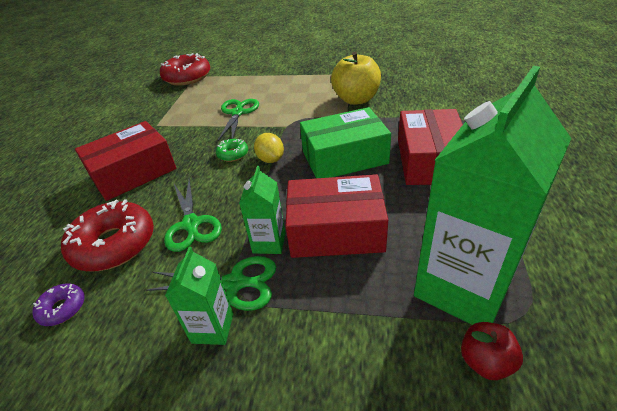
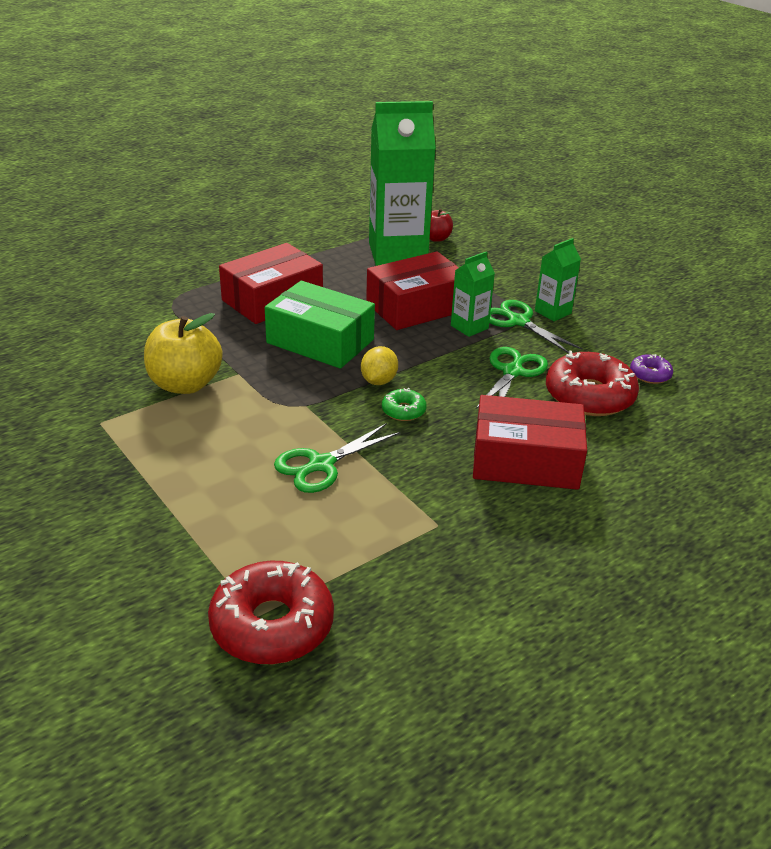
camera: 140 degrees left, 5 degrees down
red box [286,174,388,258] -> red box turned 75 degrees counterclockwise [366,252,459,330]

